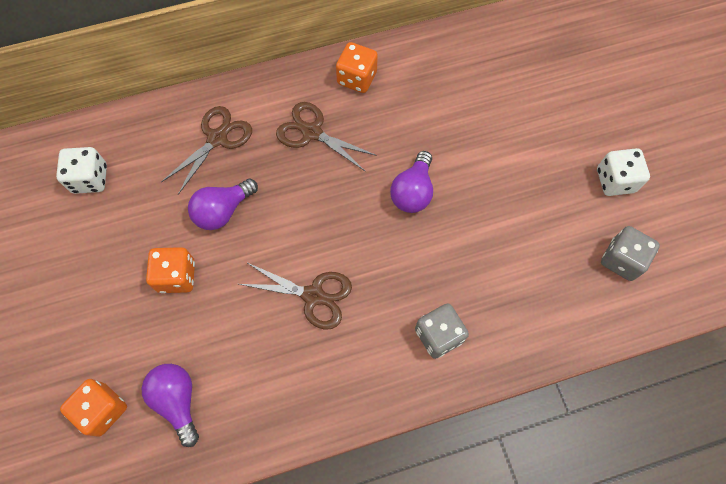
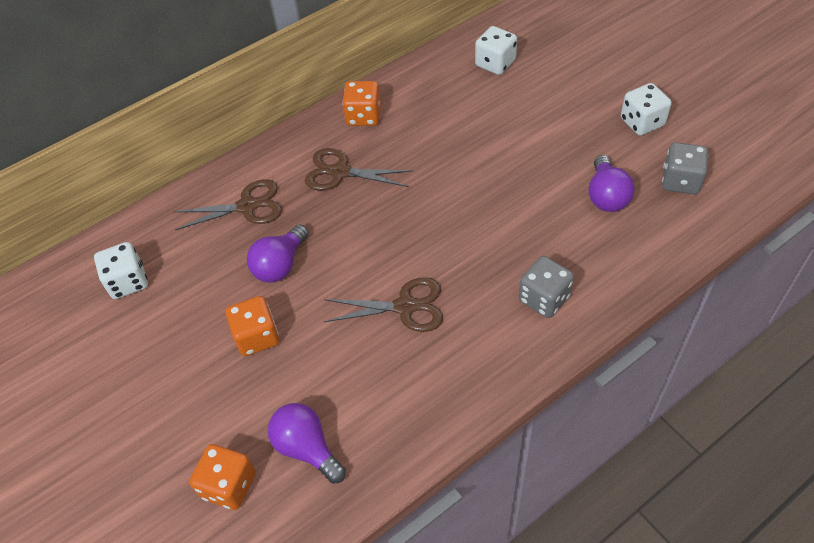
camera: 15 degrees left, 15 degrees down
brown scissors [161,106,252,195] -> brown scissors turned 60 degrees clockwise [173,179,282,230]
purple light bulb [390,151,433,213] -> purple light bulb moved to [589,155,635,212]
none -> white dice [475,26,517,75]

